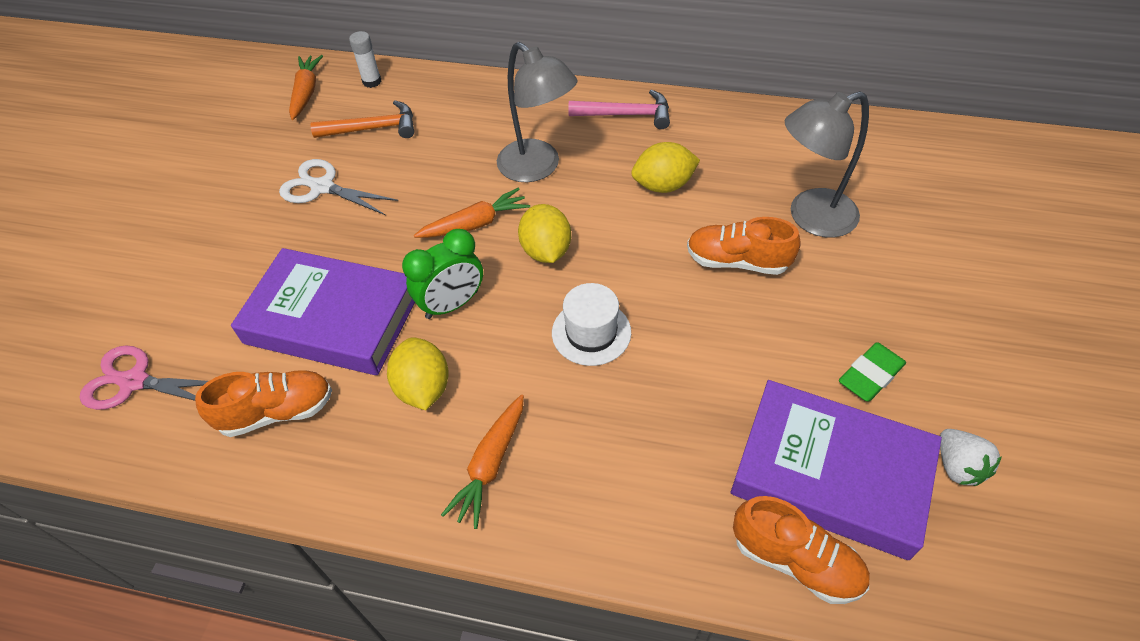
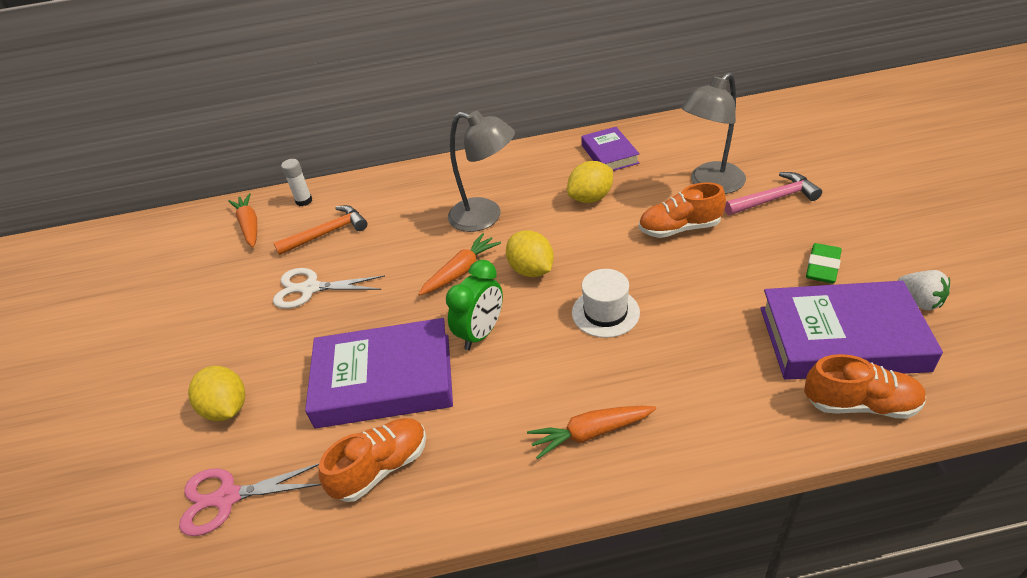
camera: 20 degrees left, 10 degrees down
yellow lemon [387,337,449,410] -> yellow lemon moved to [188,366,245,421]
orange carrot [441,395,524,529] -> orange carrot turned 75 degrees clockwise [527,406,656,459]
pink hammer [568,90,670,129] -> pink hammer moved to [725,172,822,215]
none -> purple book [581,127,640,171]

